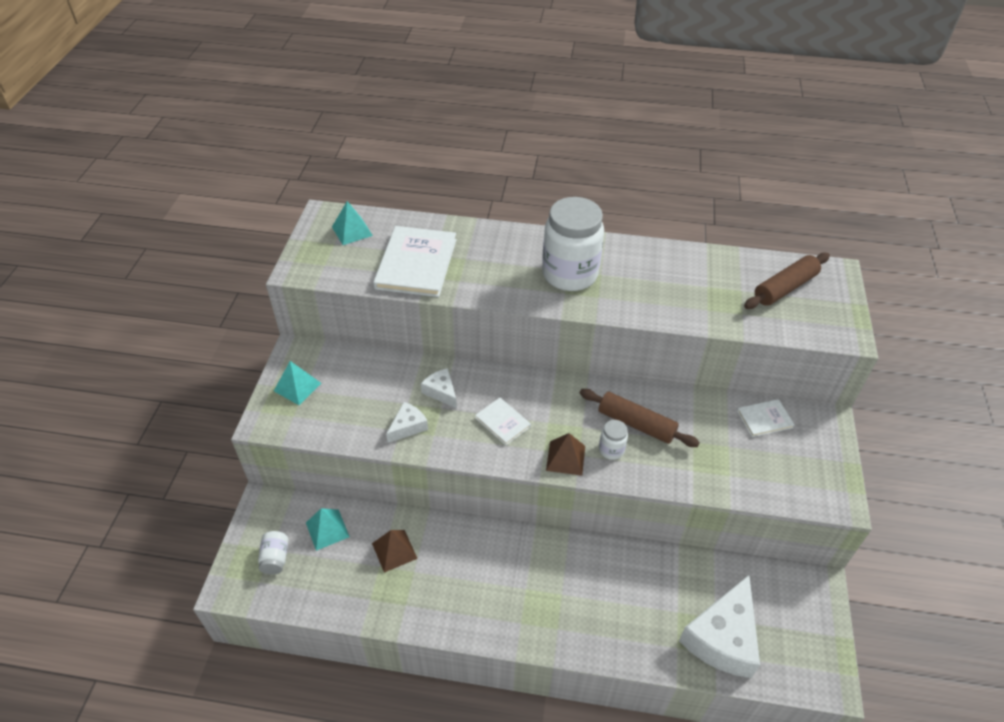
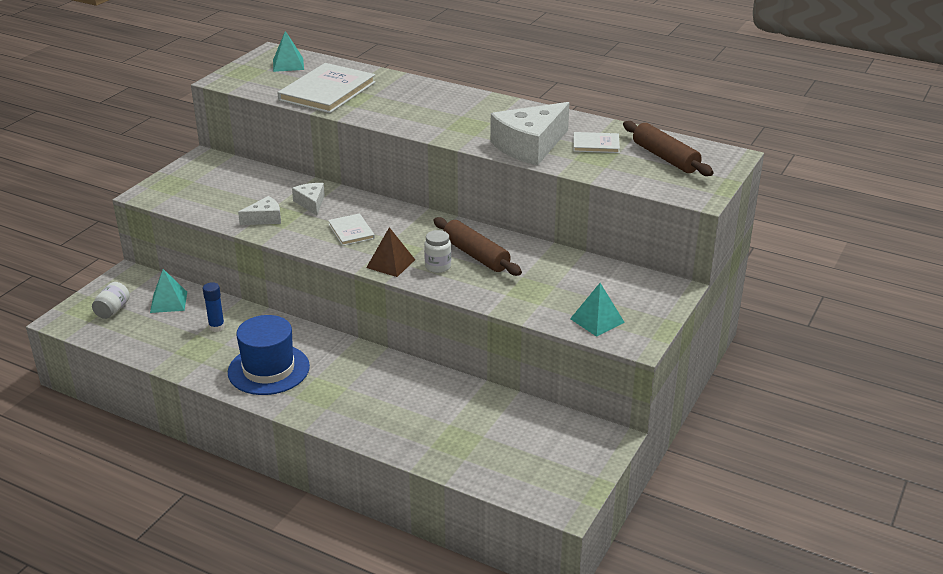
camera: 20 degrees right, 15 degrees down
turquoise pyramid [274,361,321,405] -> turquoise pyramid moved to [570,283,625,337]
brown pyramid [372,530,418,573] -> blue glue stick [203,282,225,332]
white jar [542,197,604,291] -> none
white cheese [679,575,760,678] -> white cheese moved to [490,102,569,165]
white book [737,399,795,437] -> white book moved to [573,132,620,153]
brown rolling pin [744,253,830,309] -> brown rolling pin turned 75 degrees clockwise [623,121,714,176]
none -> blue hat [228,315,310,395]

